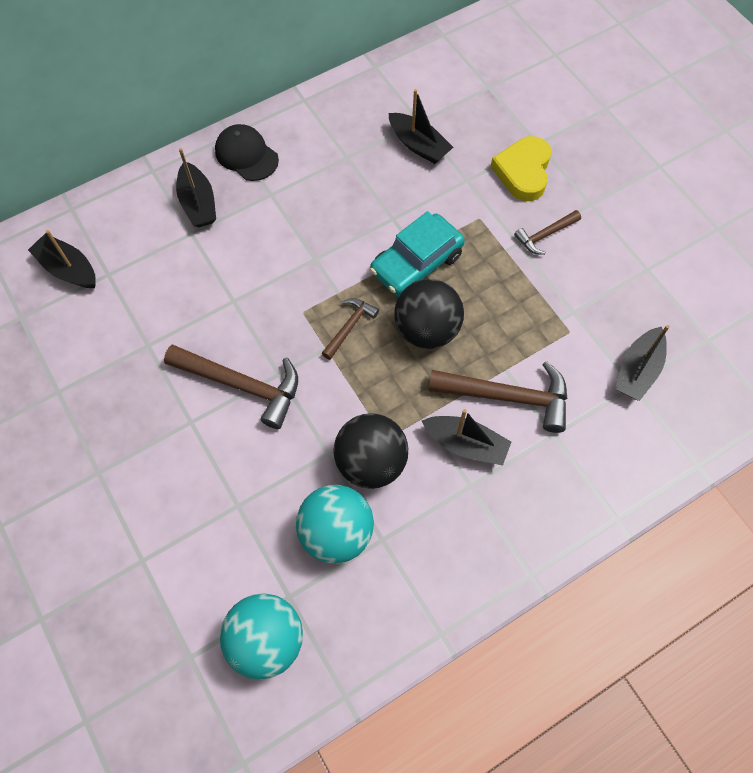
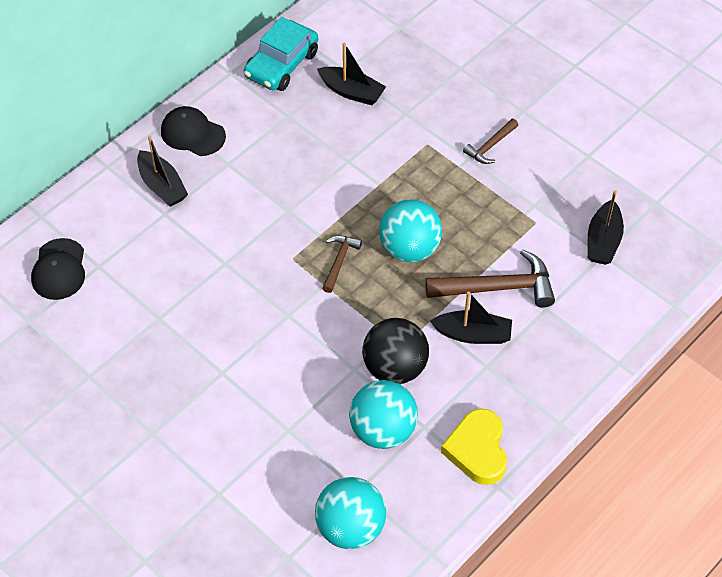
camera: 15 degrees left, 10 degrees down
black boat [28,230,96,288] -> black cap [31,238,85,300]
brown hammer [164,344,298,429] -> none
turquoise car [370,211,465,297] -> turquoise car moved to [244,17,318,91]
black ball [394,279,464,349] -> turquoise ball [379,199,442,262]
yellow heart [491,136,552,201] -> yellow heart moved to [441,409,507,485]

